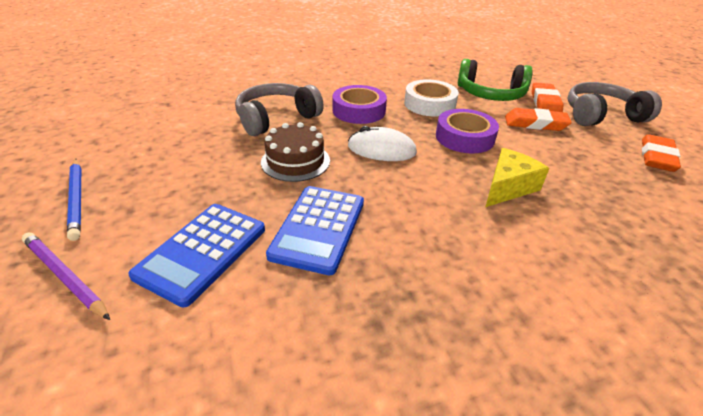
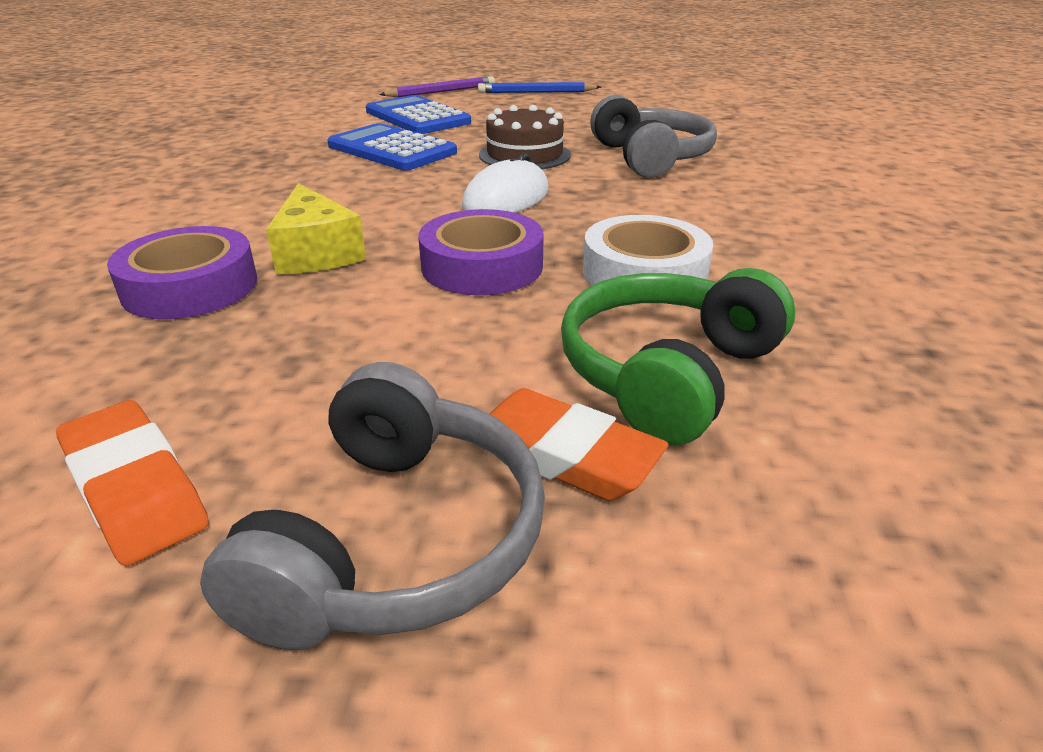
camera: 115 degrees right, 5 degrees down
purple tape [332,85,387,124] -> purple tape moved to [107,226,257,319]
orange eraser [505,108,572,131] -> none

